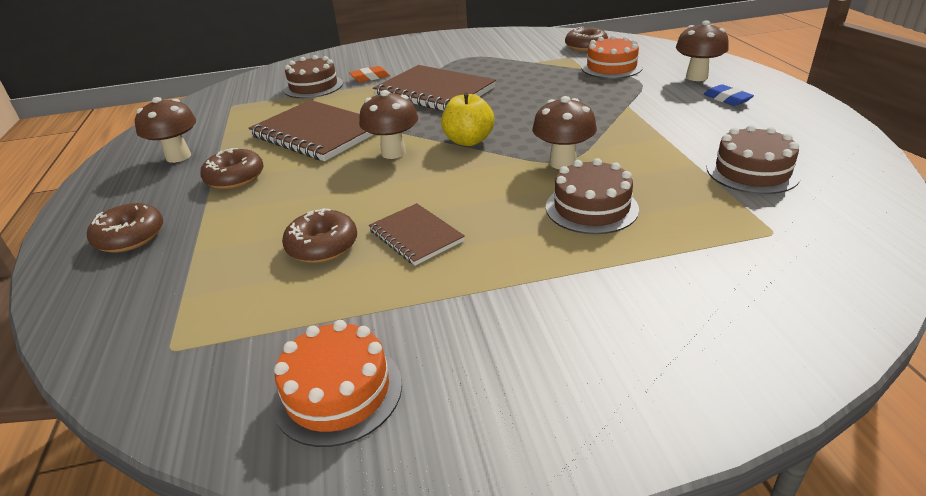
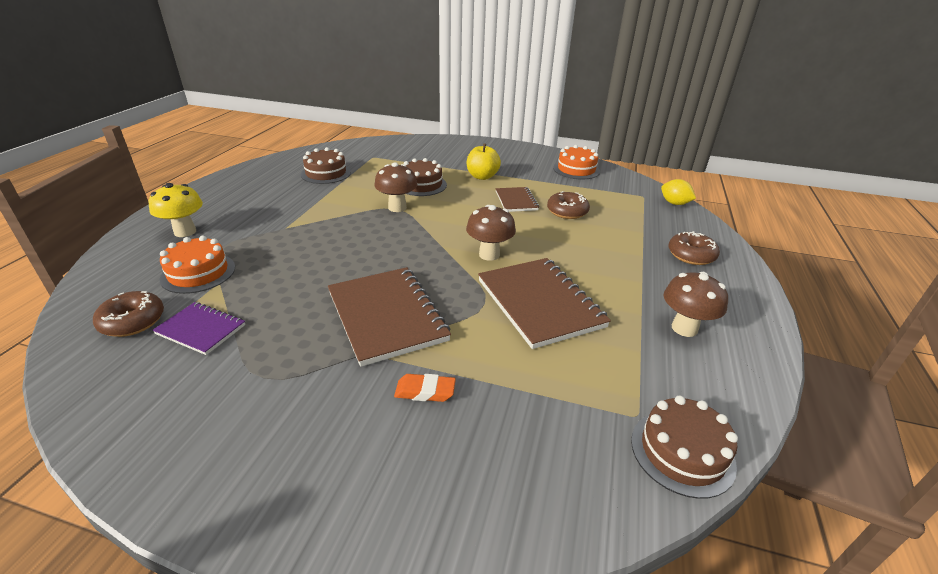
camera: 155 degrees left, 0 degrees up
brown donut [200,148,264,189] -> none
brown cake [284,55,343,98] -> brown cake moved to [631,395,738,499]
yellow apple [441,92,494,146] -> yellow apple moved to [467,143,501,180]
brown mushroom [676,20,729,81] -> yellow mushroom [149,183,203,237]
blue eraser [704,84,754,106] -> none
none -> purple notebook [153,302,245,355]
none -> yellow lemon [661,179,696,205]

